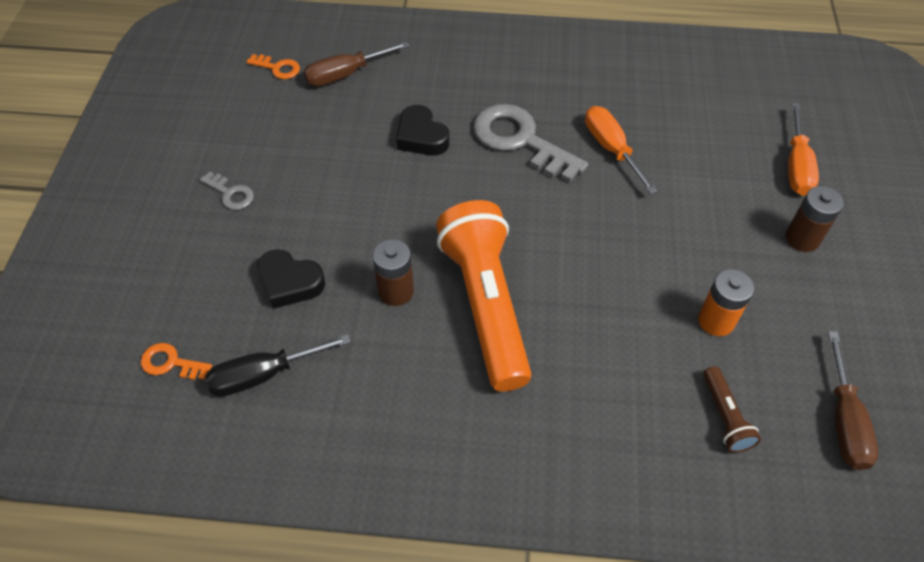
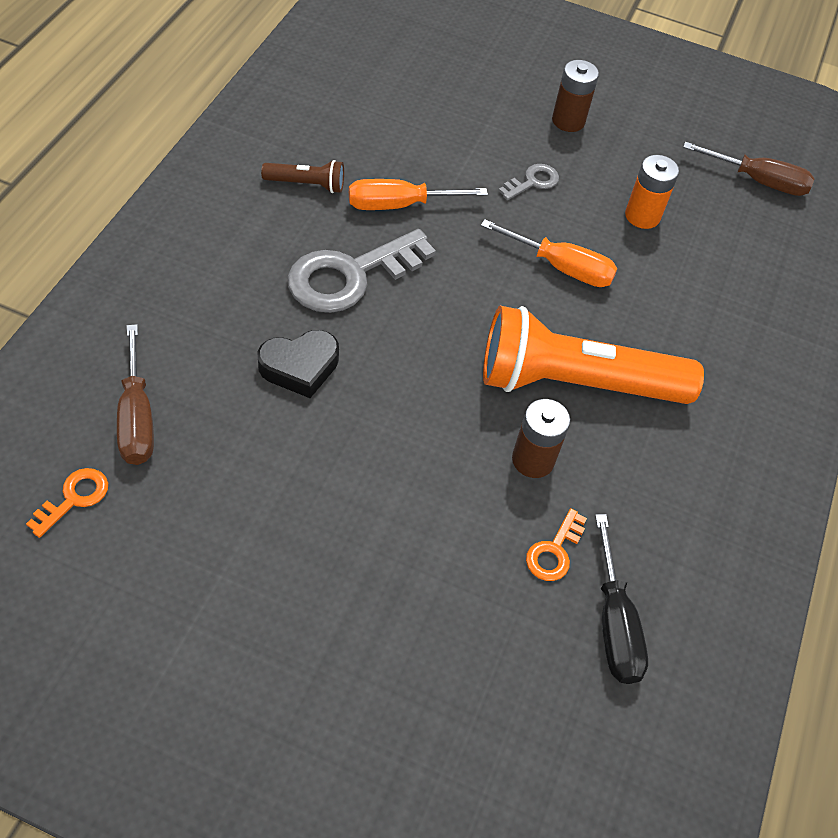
camera: 80 degrees left, 0 degrees up
orange key [140,343,212,380] -> orange key moved to [526,508,587,581]
grey key [200,171,254,210] -> grey key moved to [498,164,559,200]
black heart [257,249,325,309] -> none
brown flashlight [703,366,761,453] -> brown flashlight moved to [261,160,344,193]
orange screwdriver [788,103,819,196] -> orange screwdriver moved to [481,219,617,287]

